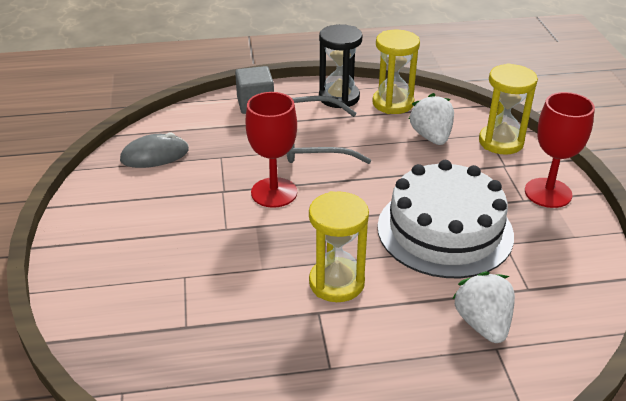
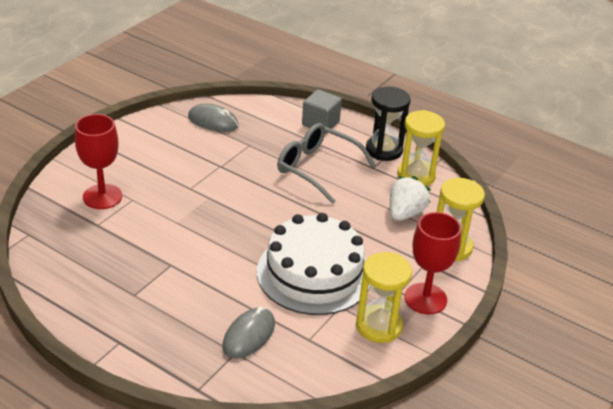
camera: 40 degrees right, 0 degrees up
red goblet [245,92,297,208] -> red goblet moved to [75,114,122,209]
yellow hourglass [309,191,369,302] -> yellow hourglass moved to [356,252,412,343]
white strawberry [452,271,515,343] -> grey mouse [222,306,275,359]

